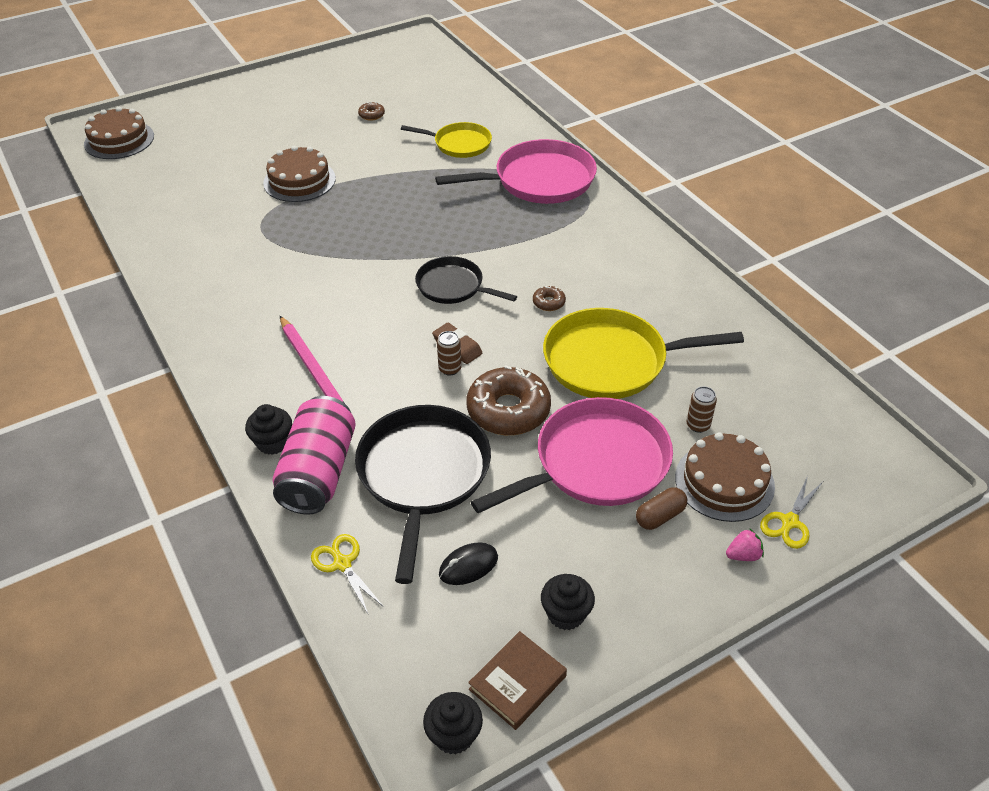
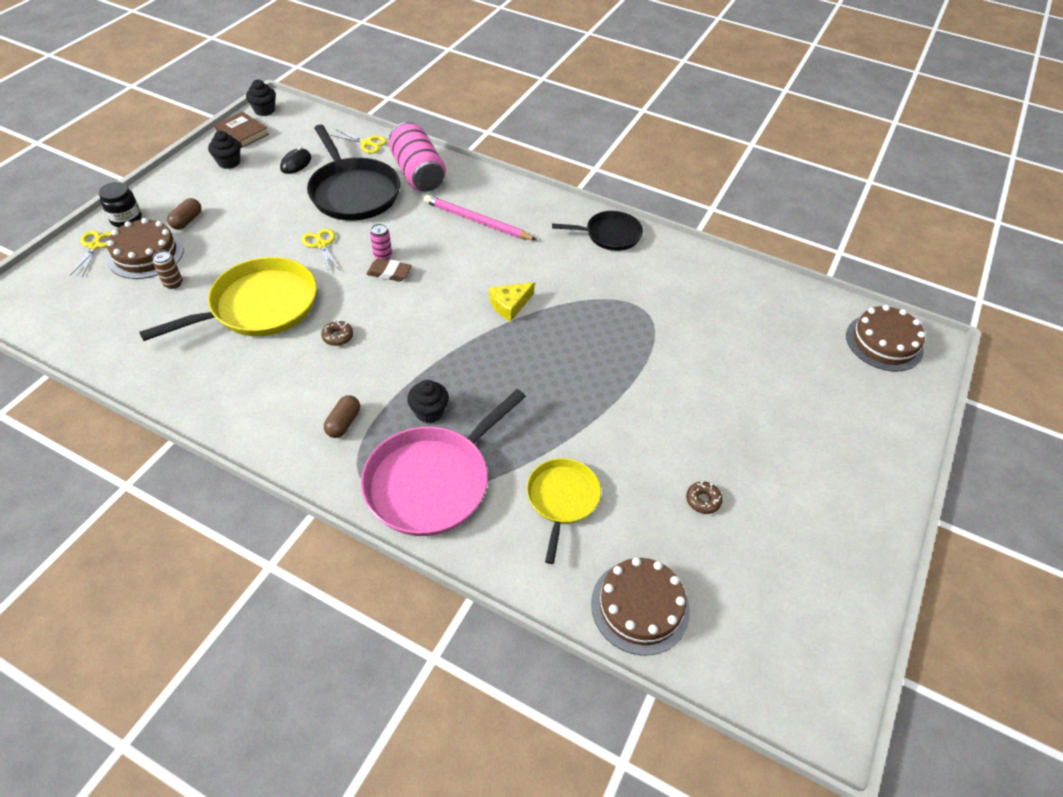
camera: 145 degrees right, 5 degrees up
black cupcake [245,404,292,455] -> black cupcake moved to [407,380,449,423]
brown cake [263,146,336,202] -> brown cake moved to [591,558,690,656]
yellow pan [401,122,492,158] -> yellow pan turned 120 degrees clockwise [527,458,601,564]
black pan [415,256,517,304] -> black pan moved to [552,211,643,251]
brown can [437,331,462,376] -> pink can [370,224,392,260]
brown donut [467,365,551,435] -> yellow scissors [302,229,340,272]
brown book [468,631,567,730] -> brown book turned 60 degrees counterclockwise [215,112,269,148]
pink pan [471,397,673,513] -> none
pink strawberry [726,528,764,561] -> black jar [99,182,142,228]
none -> brown capsule [324,395,360,438]
none -> yellow cheese [489,282,535,321]

